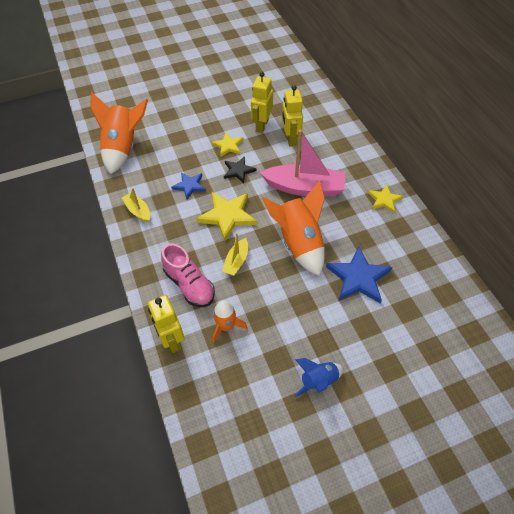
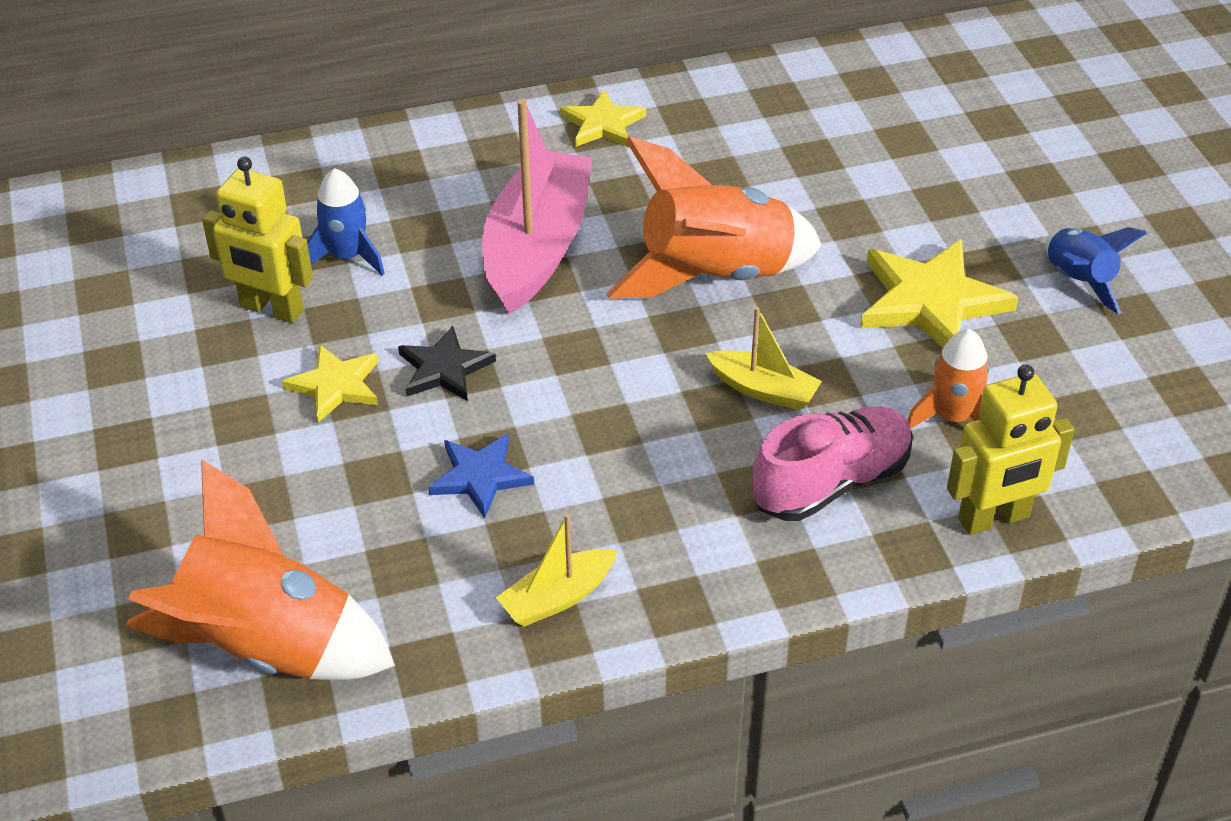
camera: 85 degrees left, 10 degrees down
yellow star [196,192,257,241] -> yellow star moved to [860,239,1019,348]
yellow robot [282,85,303,147] -> blue rocket [307,168,385,276]
blue star [326,246,392,303] -> none

